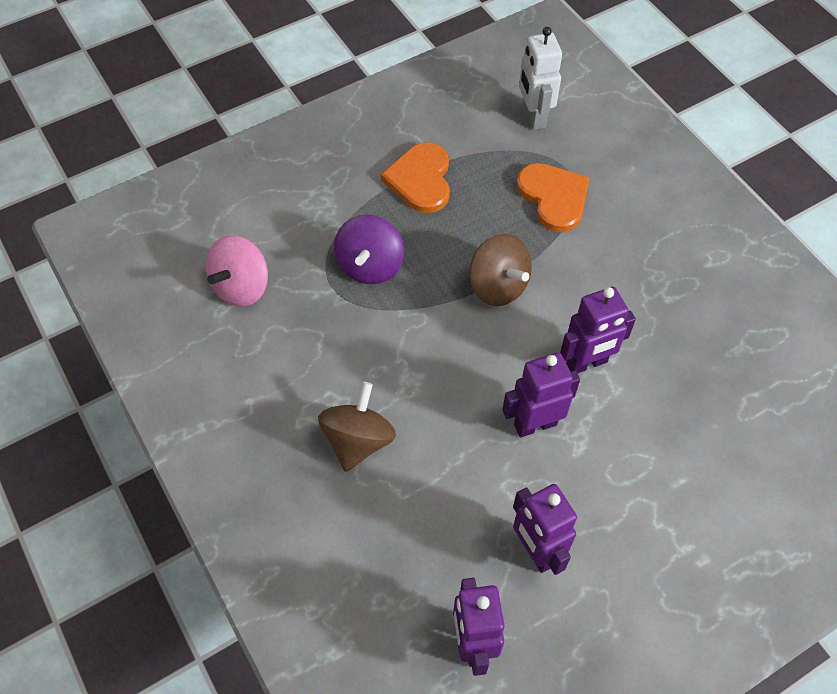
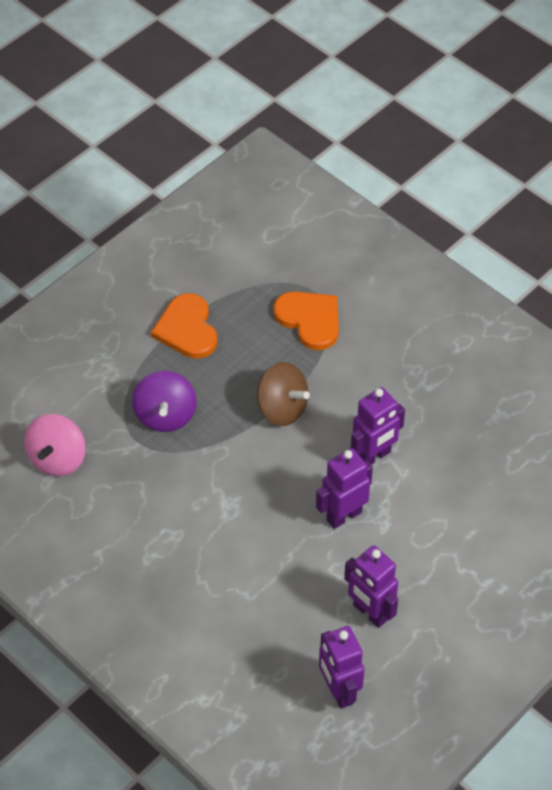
camera: 15 degrees left, 5 degrees down
brown spinning top [318,382,396,472] -> none
white robot [519,27,562,130] -> none

